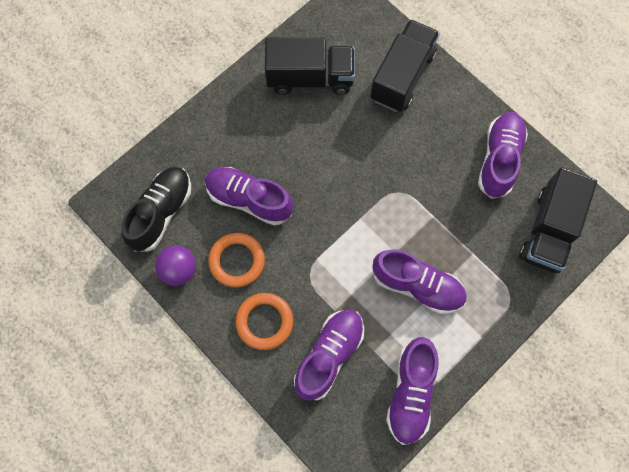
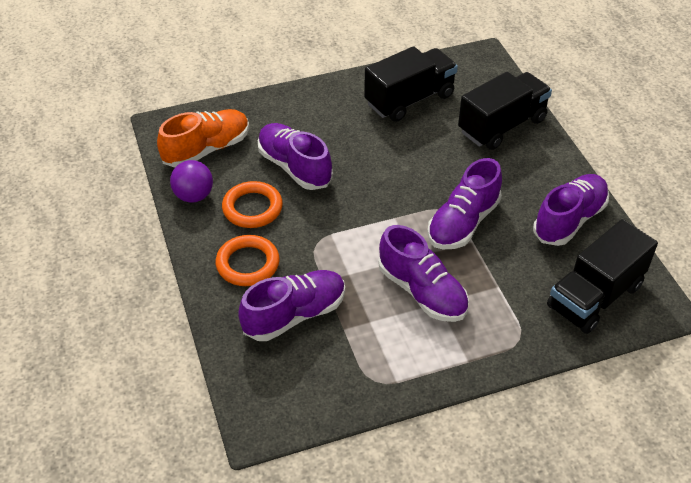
camera: 25 degrees right, 25 degrees down
black shoe [121,167,191,252] -> orange shoe [157,109,249,168]
black truck [265,38,355,95] -> black truck turned 60 degrees counterclockwise [364,46,458,122]
purple shoe [386,337,439,445] -> purple shoe moved to [427,158,502,249]

